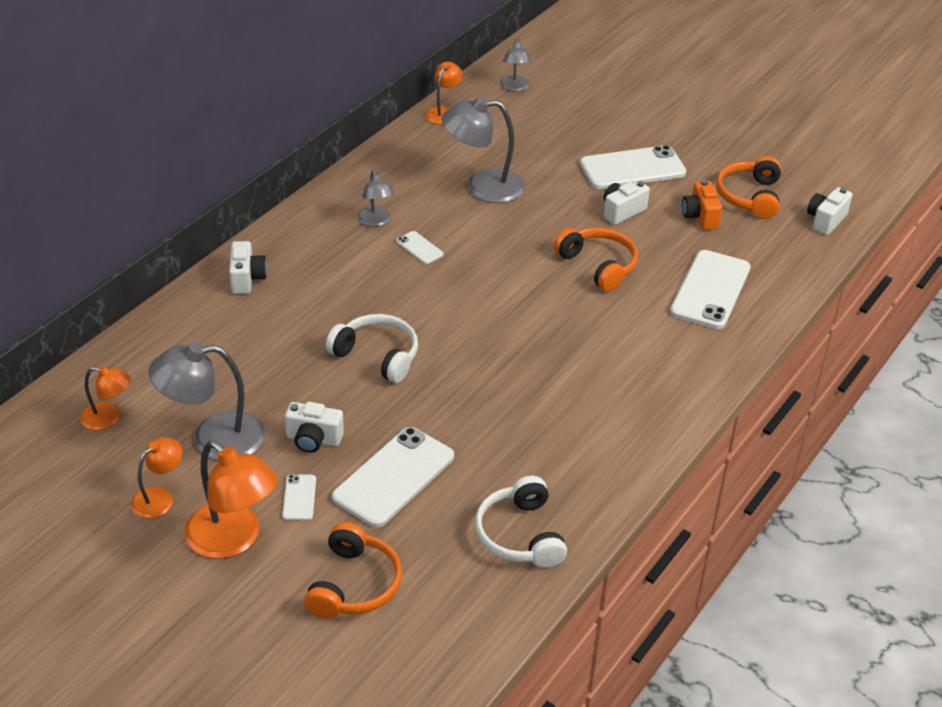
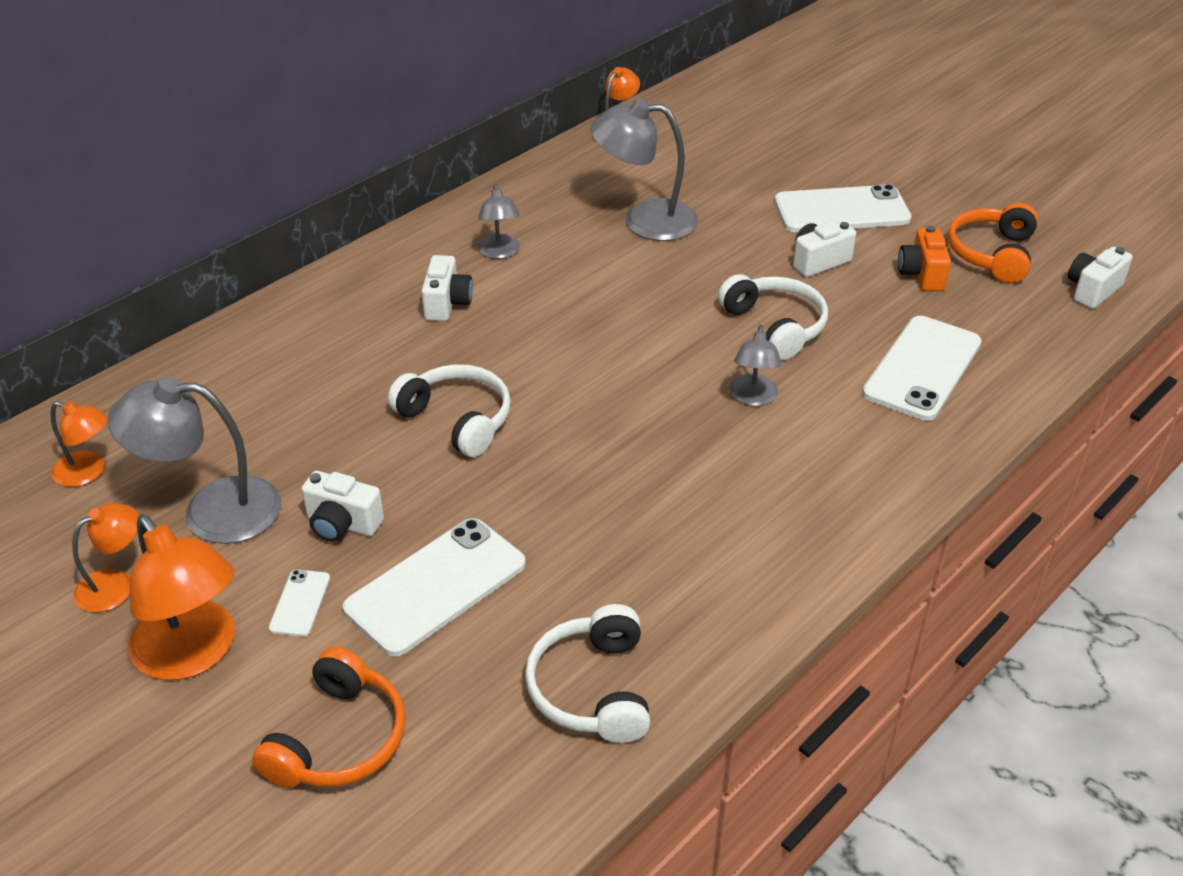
camera: 10 degrees right, 0 degrees up
white camera [229,241,267,294] -> white camera moved to [421,255,473,321]
white phone [396,231,444,264] -> none
grey lamp [500,39,531,92] -> grey lamp moved to [730,325,782,406]
orange headphones [554,228,638,292] -> white headphones [718,274,828,360]

